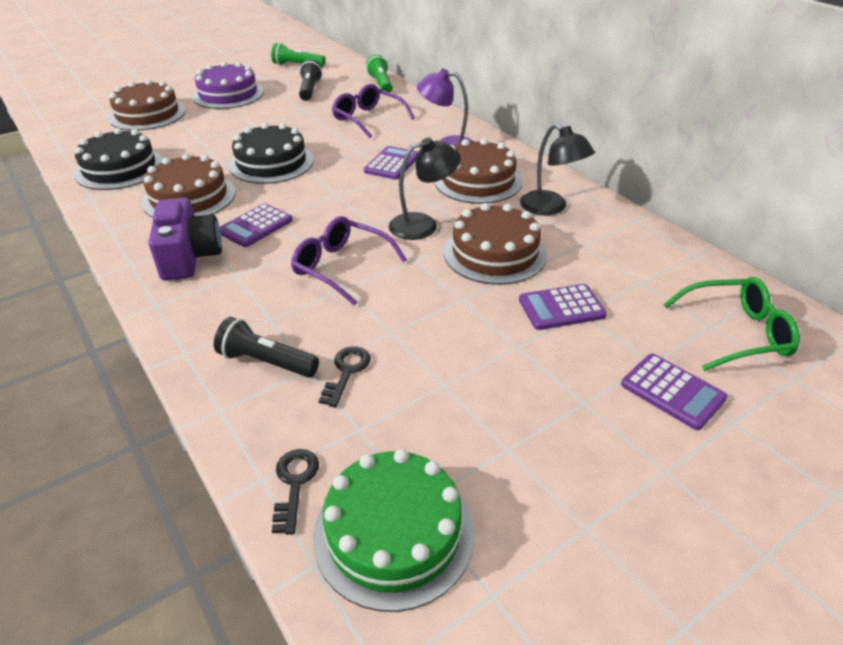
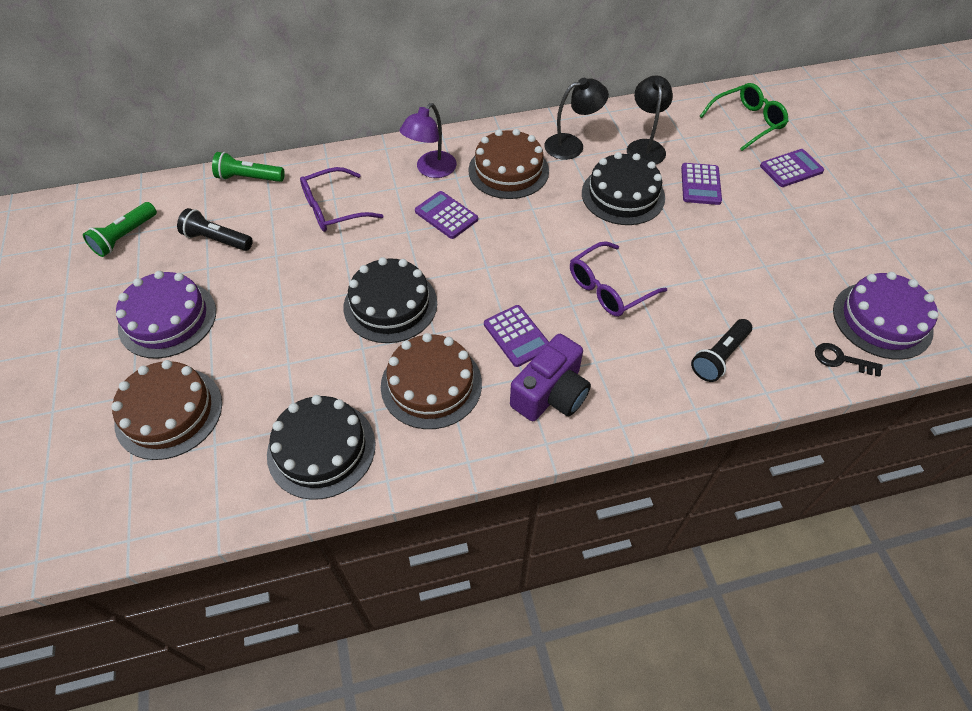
camera: 70 degrees left, 15 degrees up
purple camera [148,198,222,281] -> purple camera turned 120 degrees clockwise [510,334,591,421]
green cake [313,449,474,612] -> purple cake [833,272,938,360]
black key [319,346,371,407] -> none
black lamp [389,138,461,240] -> black lamp moved to [627,75,673,164]
brown cake [444,203,547,285] -> black cake [582,152,665,225]
green glasses [663,277,800,371] -> green glasses turned 45 degrees clockwise [700,83,789,151]

